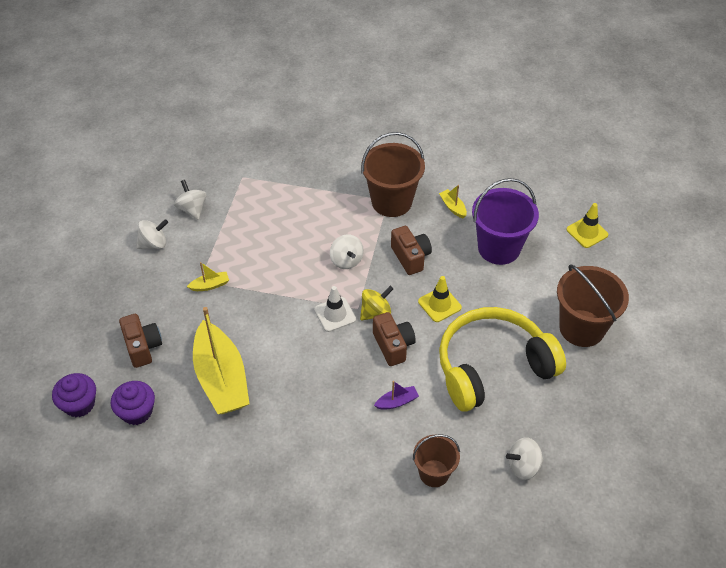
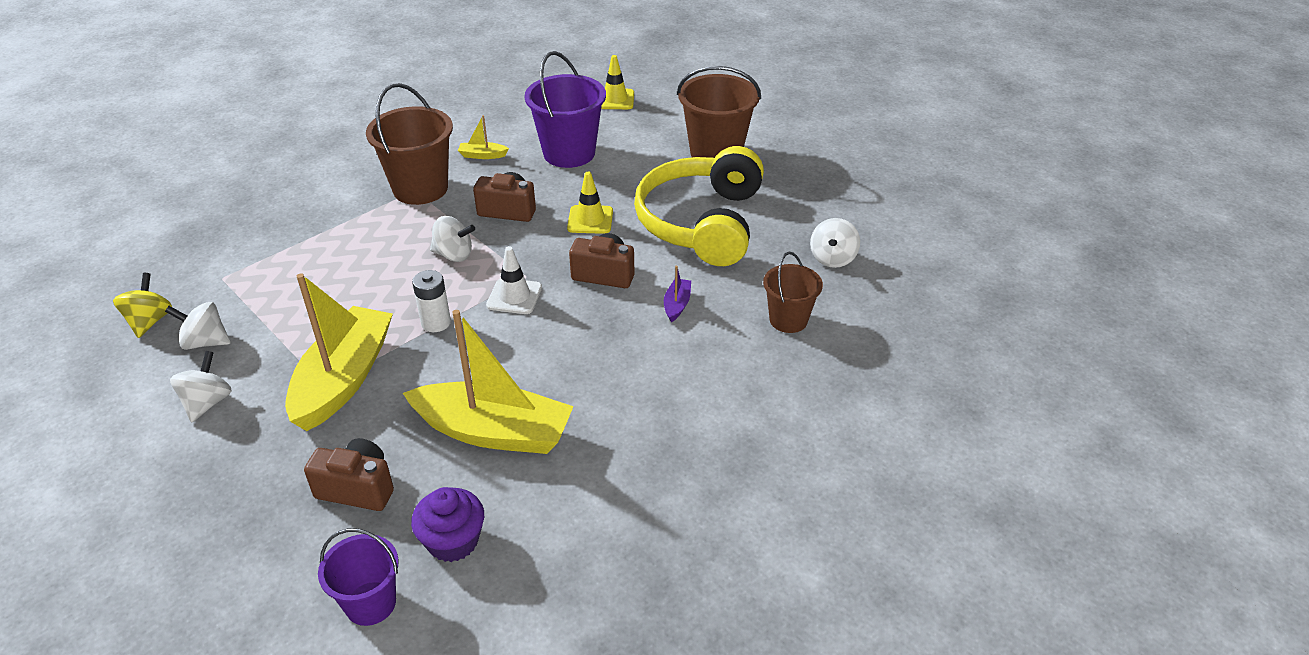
camera: 55 degrees left, 10 degrees down
purple cupcake [52,373,96,417] -> purple bucket [318,528,399,626]
yellow boat [187,262,229,291] -> yellow boat [285,273,393,431], size x2.49
yellow spinning top [360,286,393,320] -> yellow spinning top moved to [113,273,172,338]
none -> white battery [412,270,451,332]

